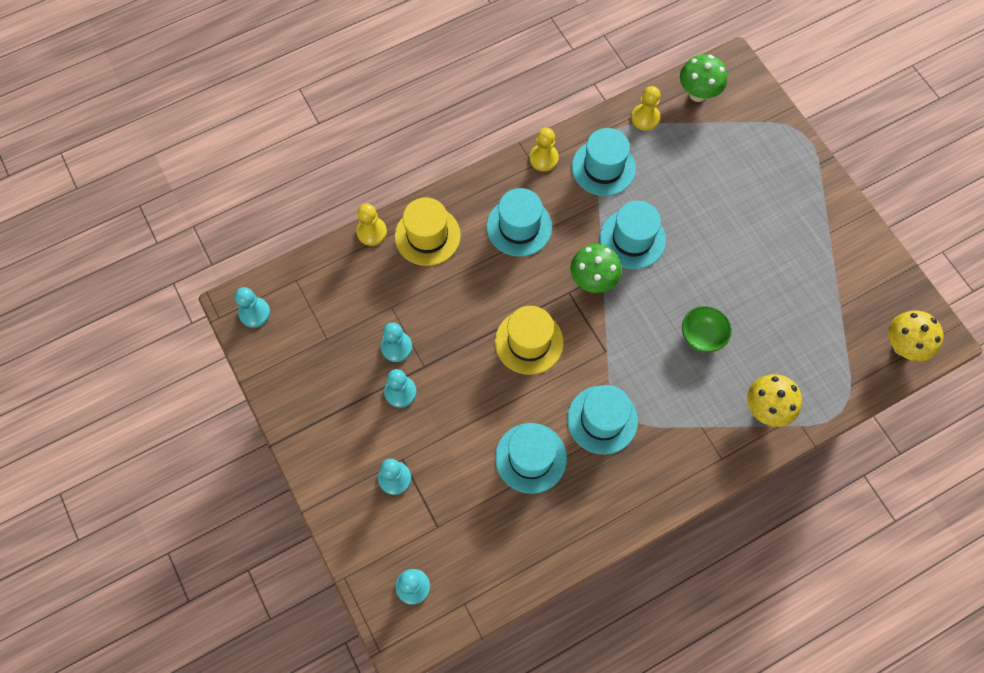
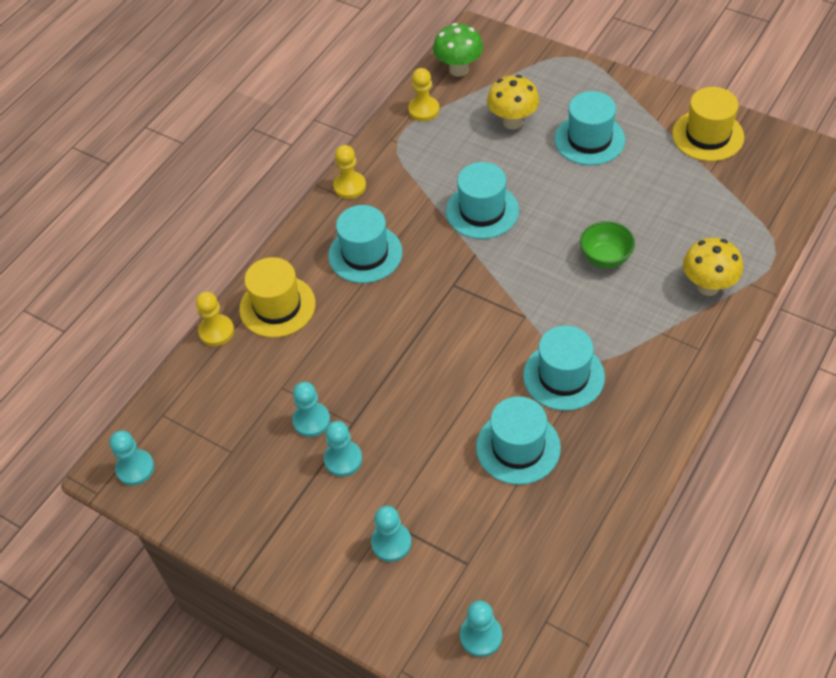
camera: 25 degrees left, 15 degrees down
yellow hat [495,306,564,375] -> yellow hat moved to [672,87,744,161]
green mushroom [570,244,622,293] -> none
turquoise hat [572,128,636,196] -> turquoise hat moved to [554,91,625,165]
yellow mushroom [888,311,944,361] -> yellow mushroom moved to [487,75,539,130]

